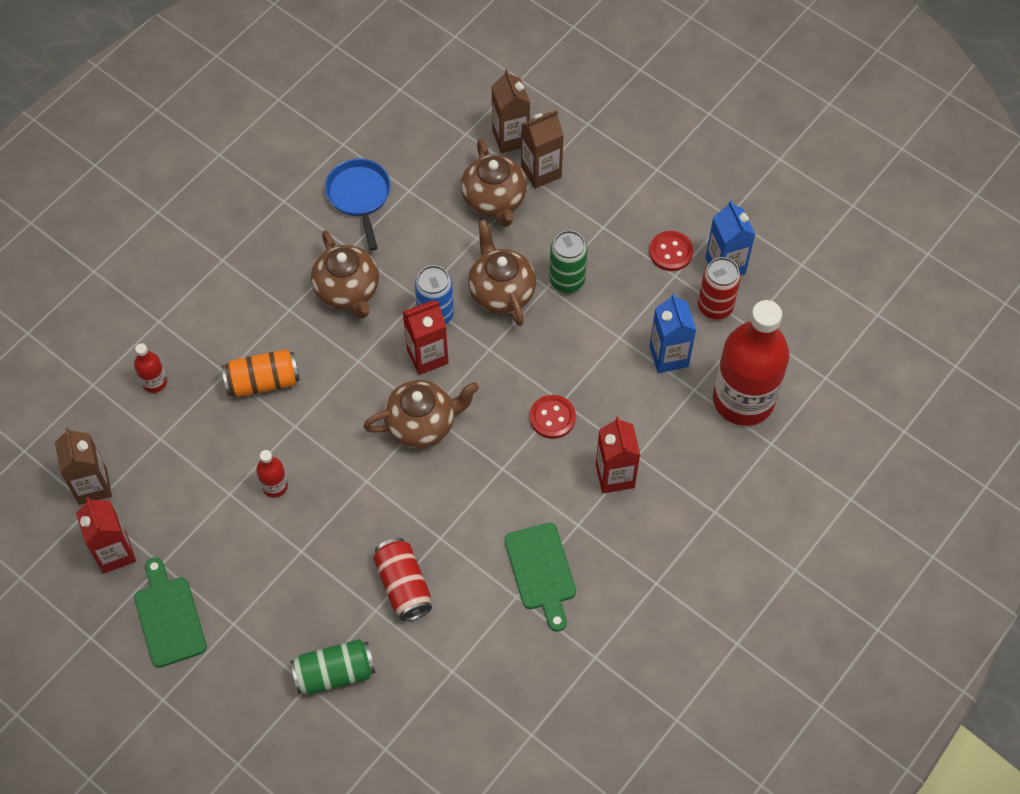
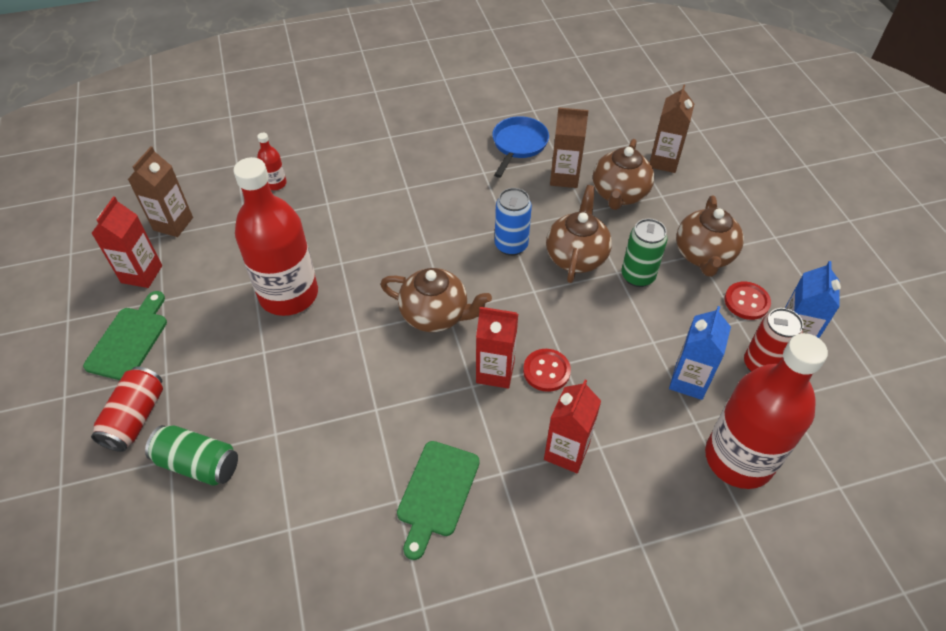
camera: 35 degrees right, 10 degrees down
orange can [221,349,300,397] -> none
red bottle [256,450,288,497] -> red bottle [233,157,318,316], size x2.44
brown teapot [311,230,379,319] -> brown teapot moved to [676,196,744,277]
red can [373,538,432,621] -> red can moved to [91,366,163,452]
red carton [403,300,448,375] -> red carton moved to [476,307,518,389]
brown carton [521,110,564,189] -> brown carton moved to [550,107,589,188]

